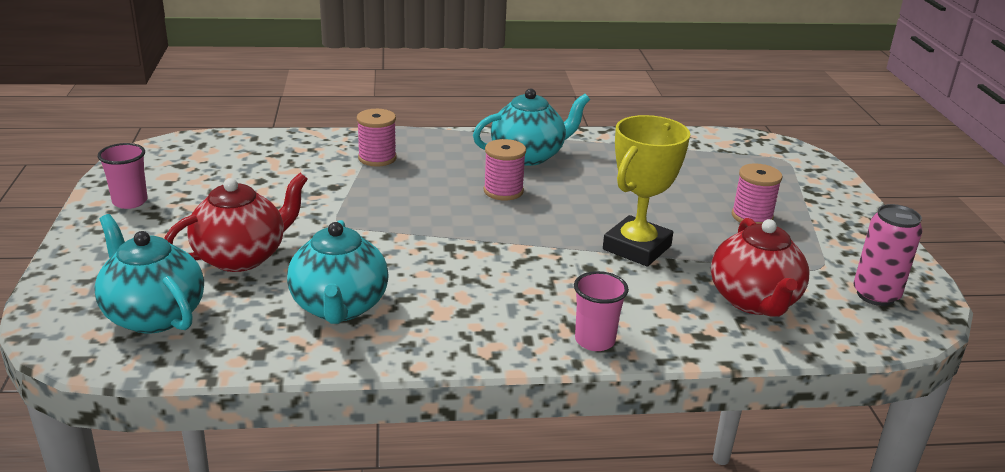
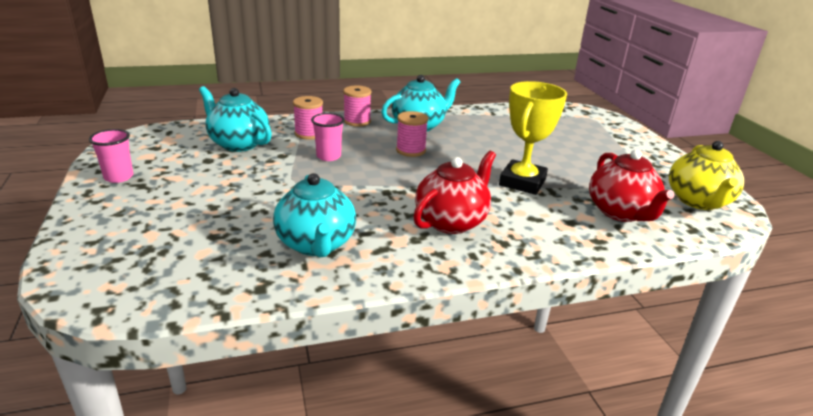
camera: 10 degrees left, 0 degrees up
turquoise teapot [94,214,204,334] -> turquoise teapot moved to [199,86,272,152]
red teapot [164,173,308,272] -> red teapot moved to [413,151,496,234]
pink cup [574,271,629,351] -> pink cup moved to [311,113,345,161]
pink spool [732,163,782,224] -> pink spool moved to [343,86,371,127]
pink can [854,204,922,306] -> yellow teapot [669,141,744,210]

